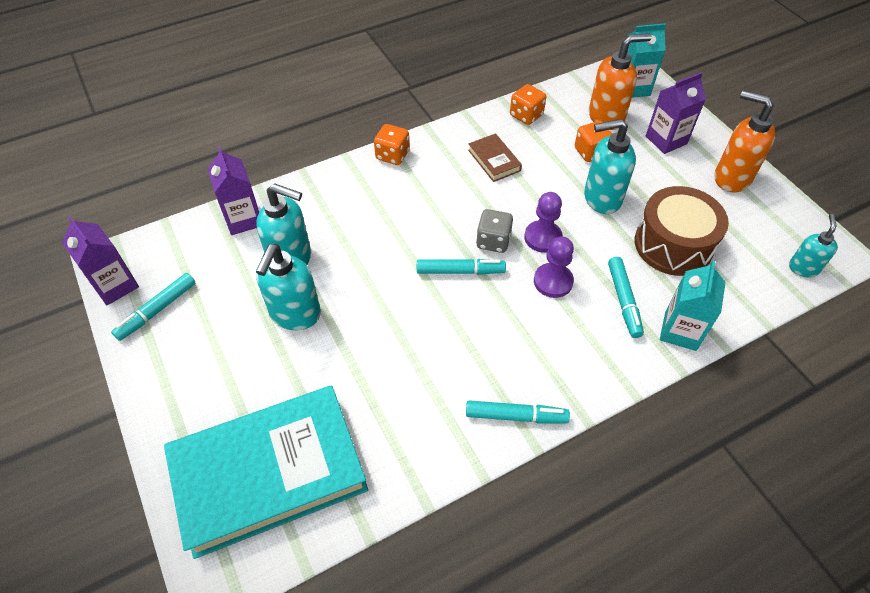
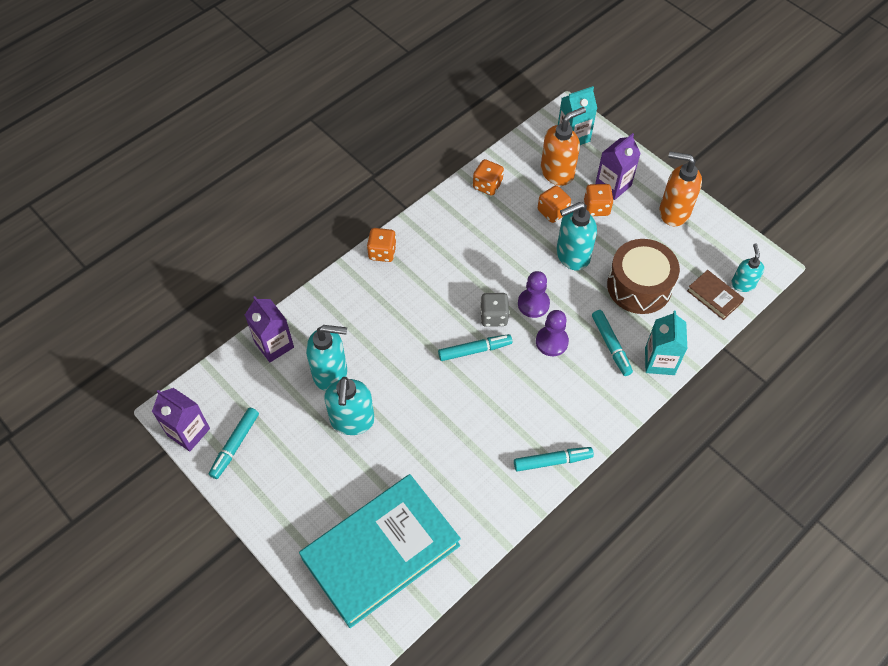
camera: 15 degrees left, 5 degrees up
brown book [468,133,522,182] -> brown book moved to [687,270,744,320]
none -> orange dice [584,184,614,216]

